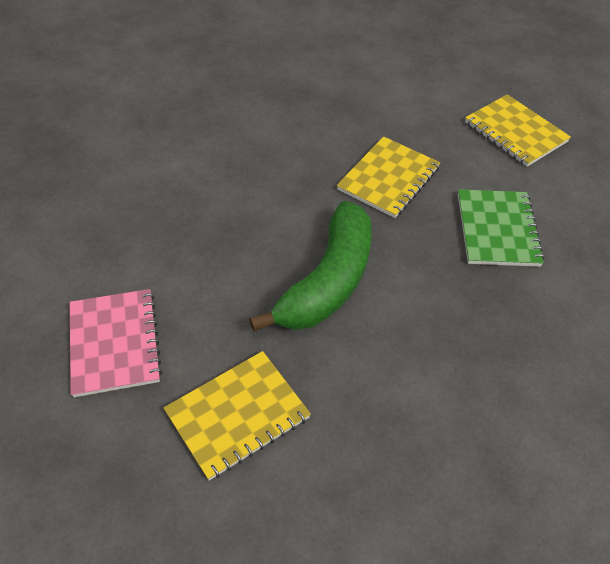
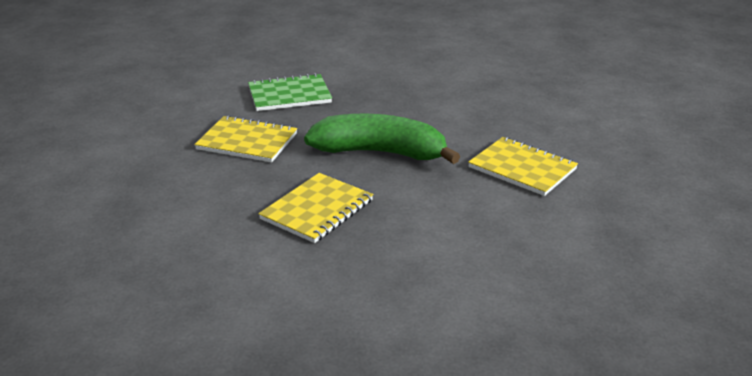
camera: 105 degrees left, 20 degrees down
pink notebook [70,289,162,397] -> none
yellow notebook [465,94,571,167] -> yellow notebook moved to [258,173,373,243]

